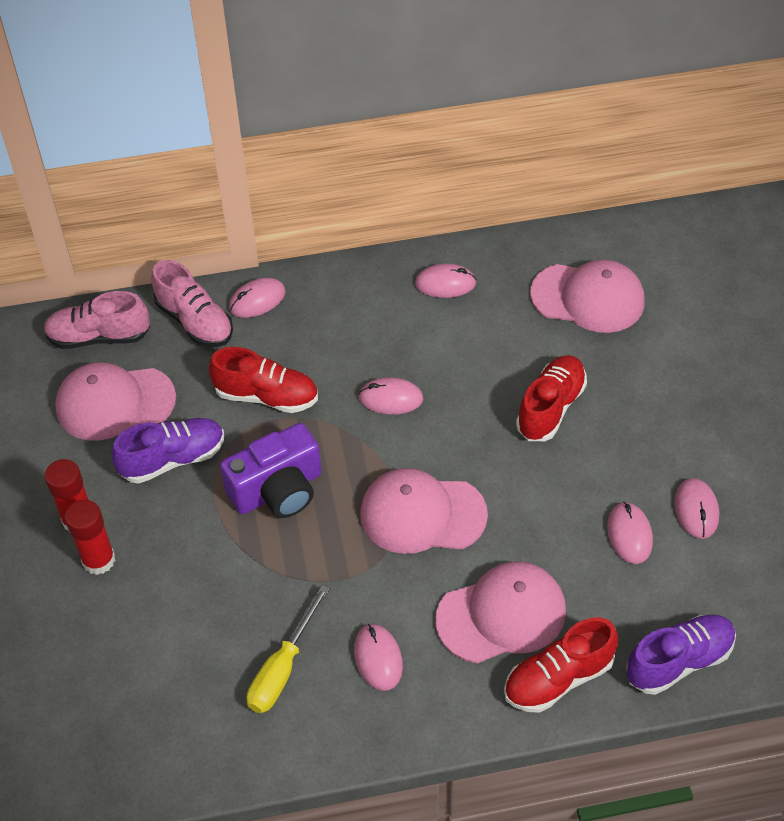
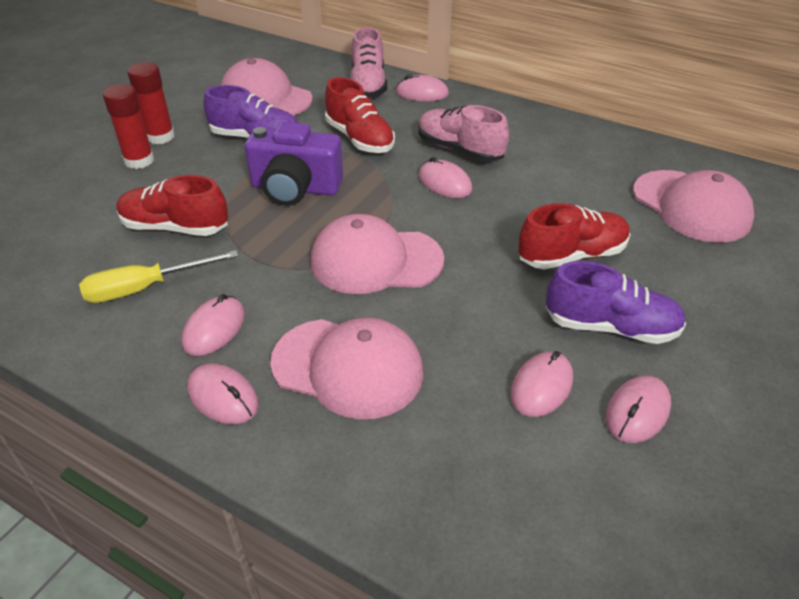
camera: 40 degrees right, 10 degrees down
pink shoe [43,291,150,349] -> pink shoe moved to [418,105,509,162]
pink cap [360,468,488,554] -> pink cap turned 45 degrees counterclockwise [311,214,444,294]
pink mouse [415,264,477,298] -> pink mouse moved to [187,363,259,424]
red shoe [504,617,618,713] -> red shoe moved to [117,175,228,236]
purple shoe [626,615,736,695] -> purple shoe moved to [546,261,686,344]

